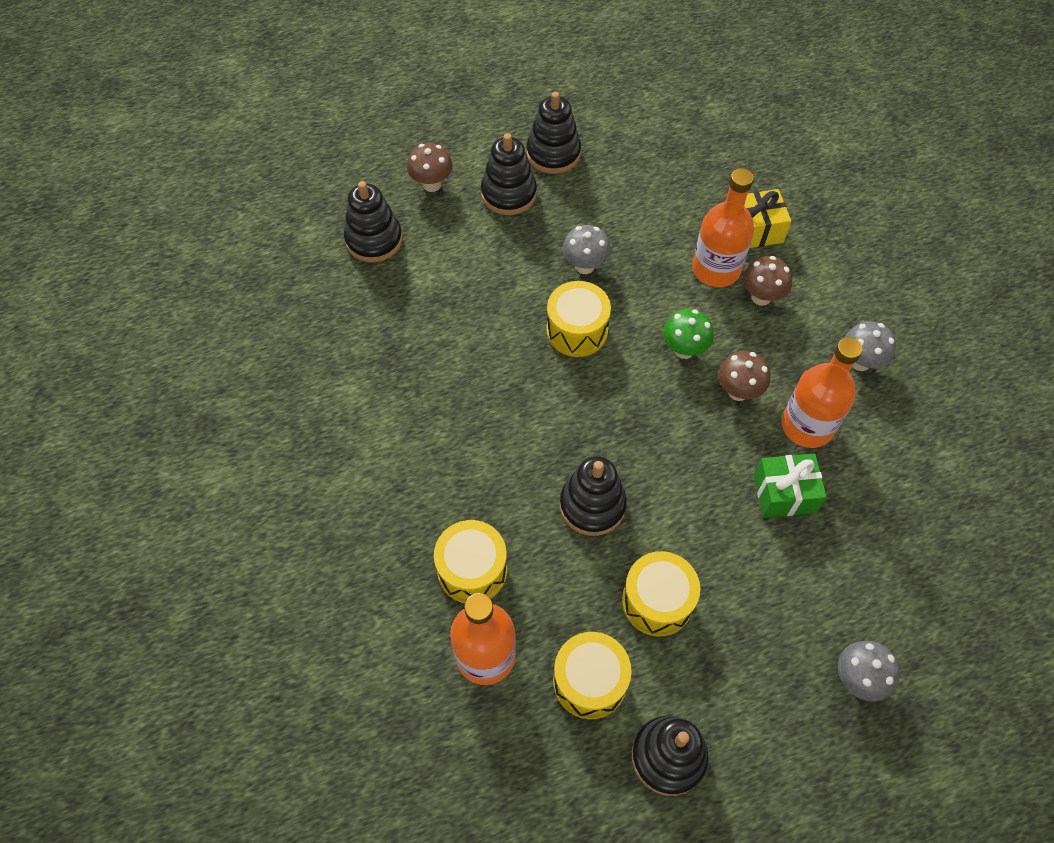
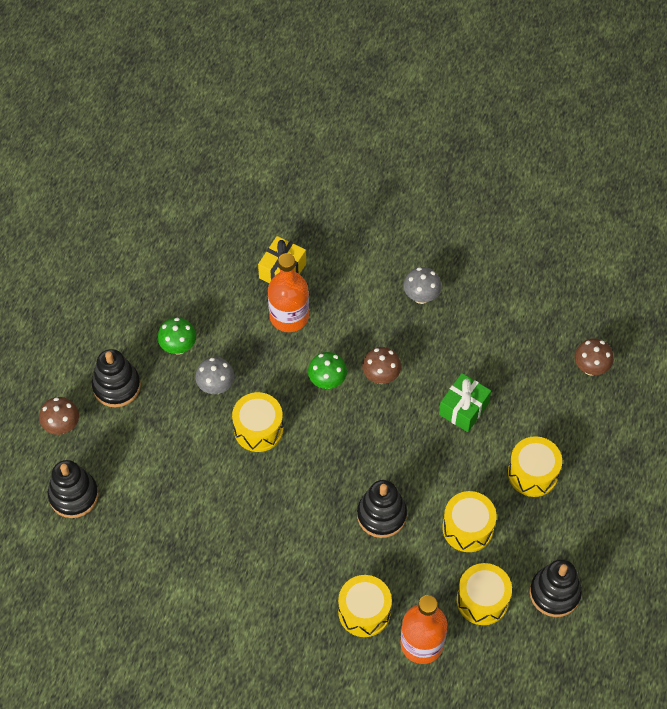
camera: 50 degrees left, 0 degrees up
black stacking toy [527,92,581,174] -> none
brown mushroom [743,256,792,306] -> brown mushroom moved to [575,338,614,376]
orange bottle [781,337,863,448] -> none
grey mushroom [838,641,900,701] -> none
none -> green mushroom [158,318,196,355]
none -> yellow drum [508,436,562,497]

